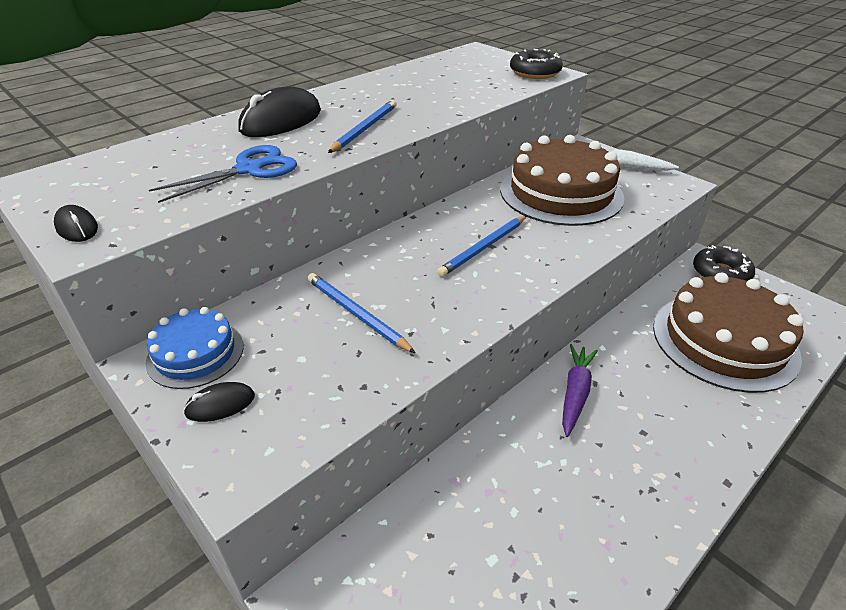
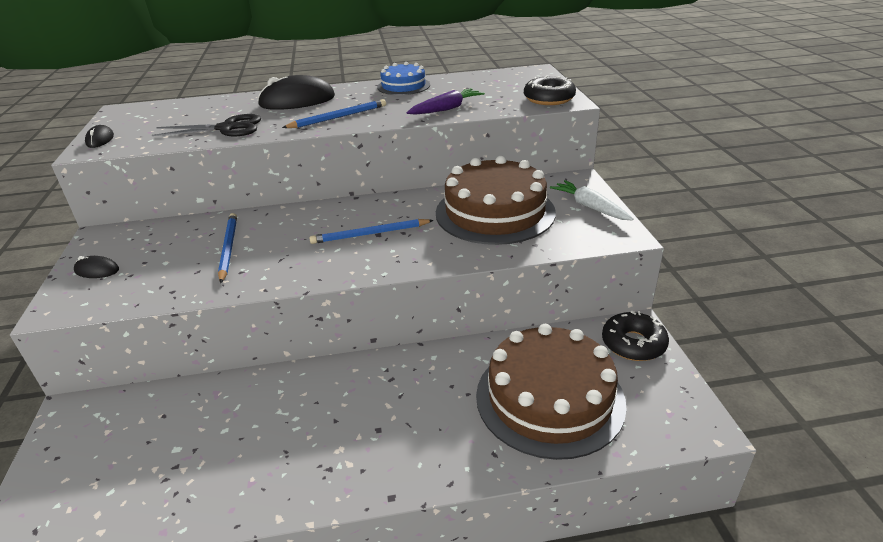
camera: 35 degrees right, 5 degrees down
blue cake [145,307,244,389] -> blue cake moved to [377,62,430,95]
blue scissors [149,145,297,203] -> black scissors [152,114,261,136]
purple carrot [562,344,598,437] -> purple carrot moved to [406,88,485,115]

